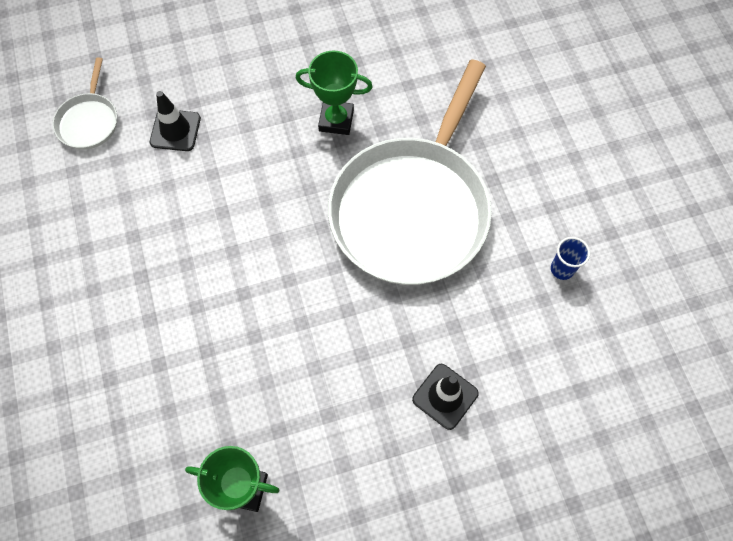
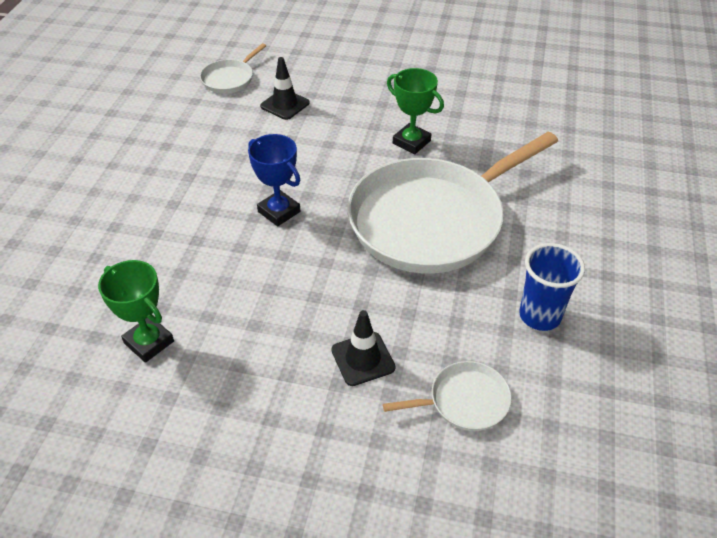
camera: 30 degrees right, 20 degrees down
blue cup [551,237,590,280] -> blue cup [519,243,585,331], size x1.67
none -> blue trophy [248,134,300,226]
none -> white pan [383,361,512,431]

